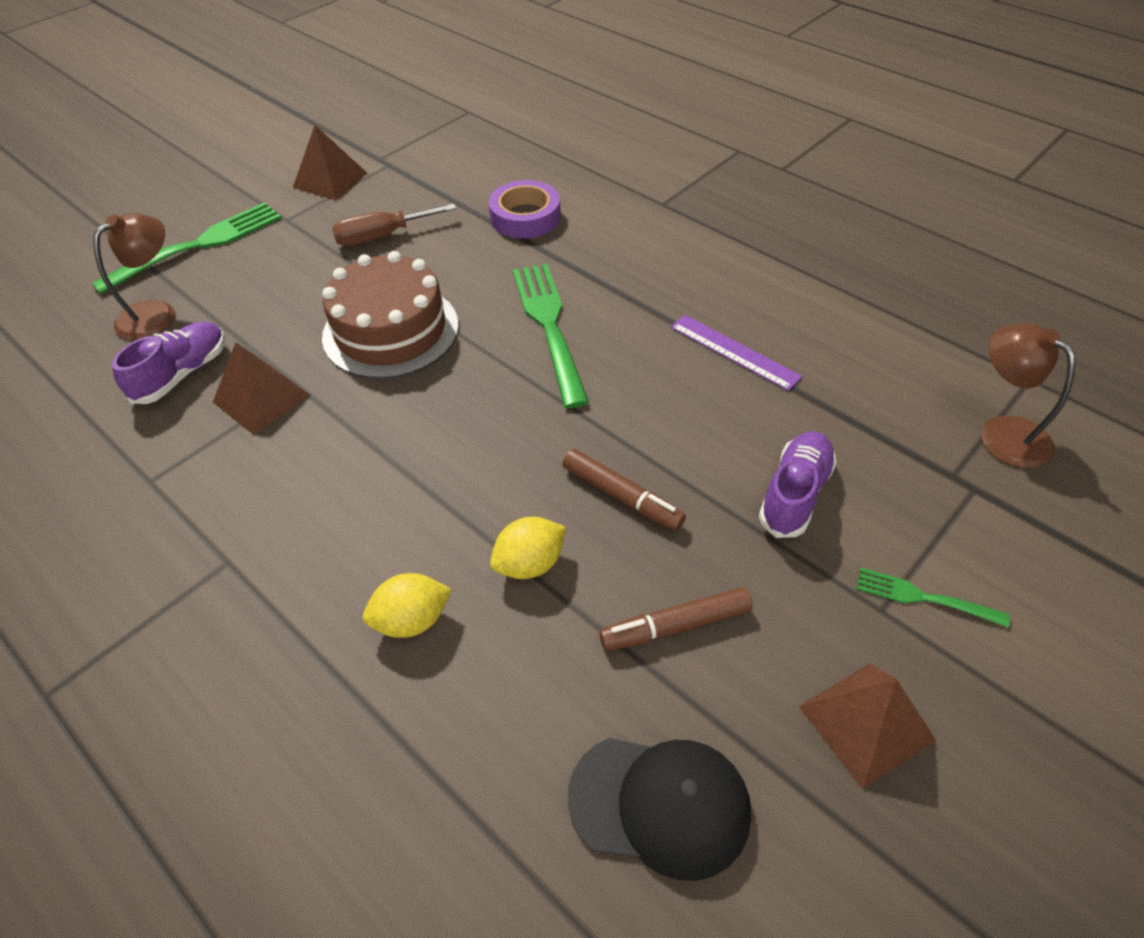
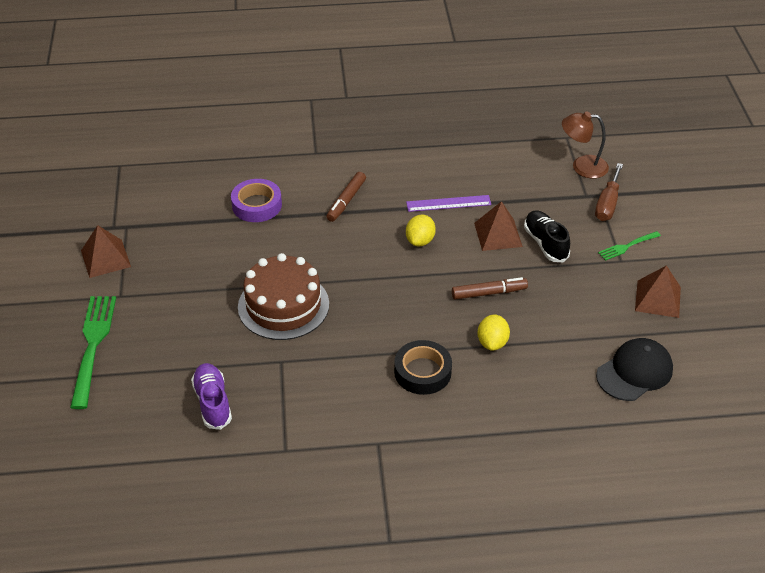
camera: 50 degrees left, 5 degrees down
brown lamp [93,213,174,340] -> none
brown pyramid [213,342,310,435] -> brown pyramid moved to [474,201,523,251]
brown screwdriver [332,204,457,246] -> brown screwdriver moved to [595,163,623,221]
yellow lemon [363,573,452,638] -> yellow lemon moved to [406,215,436,246]
green fork [513,264,589,408] -> none
brown marker [599,587,753,651] -> brown marker moved to [326,172,366,222]
purple shoe [759,431,837,538] -> black shoe [524,210,570,262]
none -> black tape [394,340,452,395]

